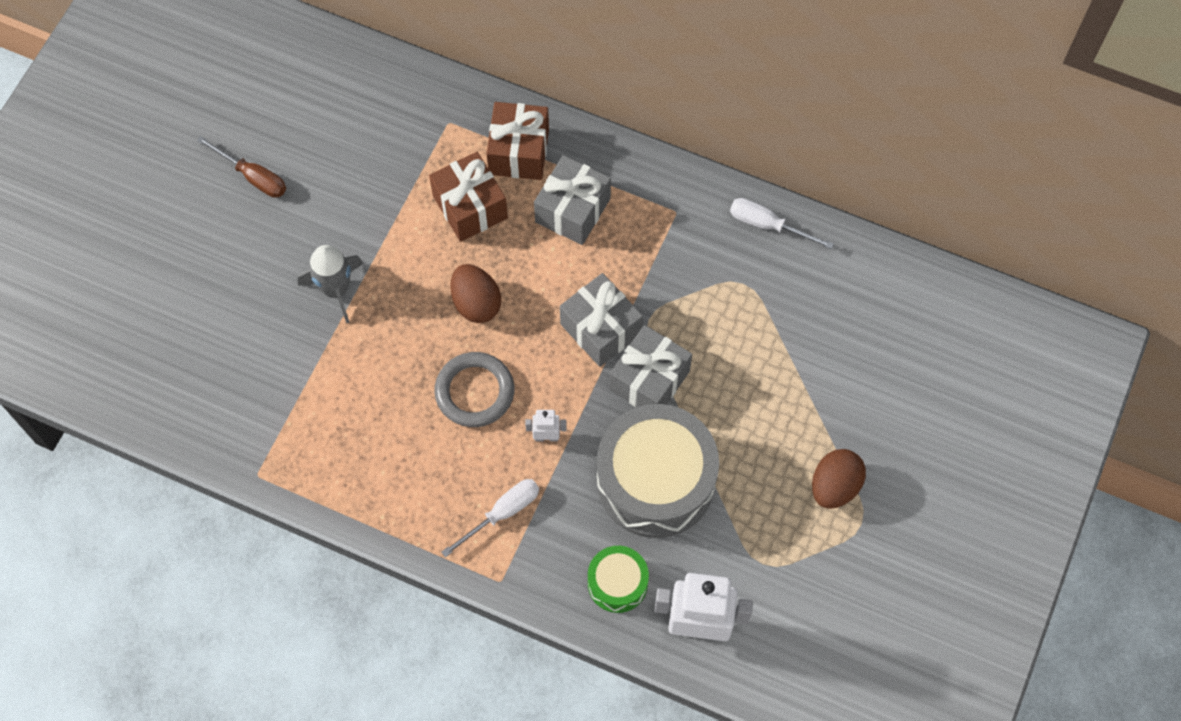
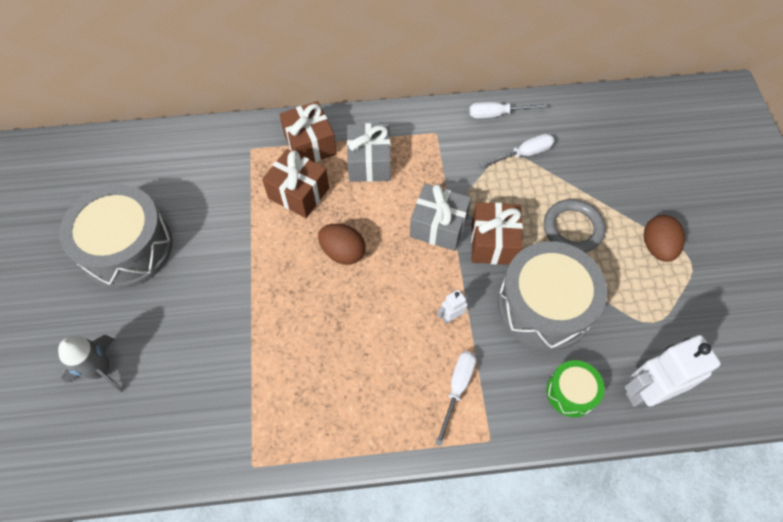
camera: 30 degrees left, 5 degrees down
brown screwdriver [197,136,286,198] -> grey drum [59,184,173,289]
grey rocket [298,245,363,323] -> grey rocket moved to [58,335,124,392]
grey ring [434,352,514,427] -> grey ring moved to [544,199,606,253]
grey gift [609,325,692,407] -> brown gift [471,202,523,265]
none -> white screwdriver [480,134,554,168]

